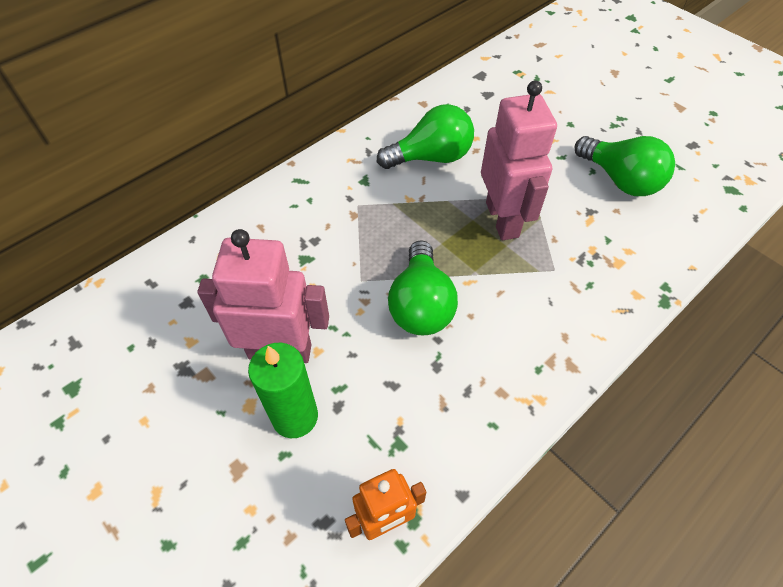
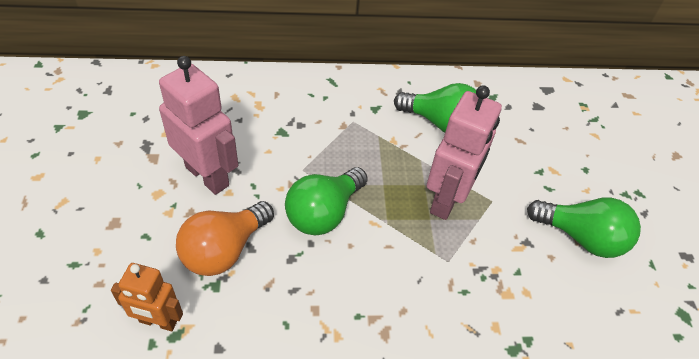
camera: 35 degrees right, 5 degrees down
green candle [248,343,318,438] -> none
green light bulb [575,136,675,196] -> green light bulb turned 60 degrees counterclockwise [527,198,641,258]
none -> orange light bulb [176,201,274,276]

